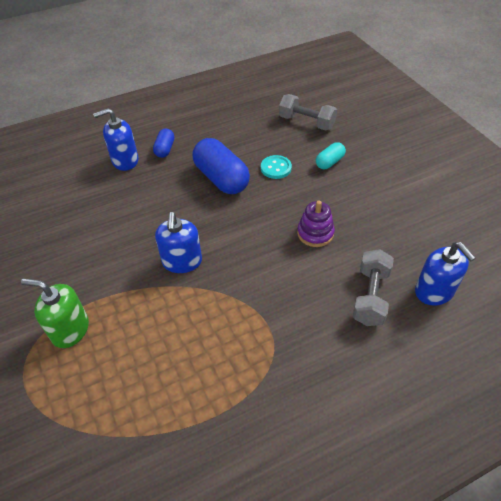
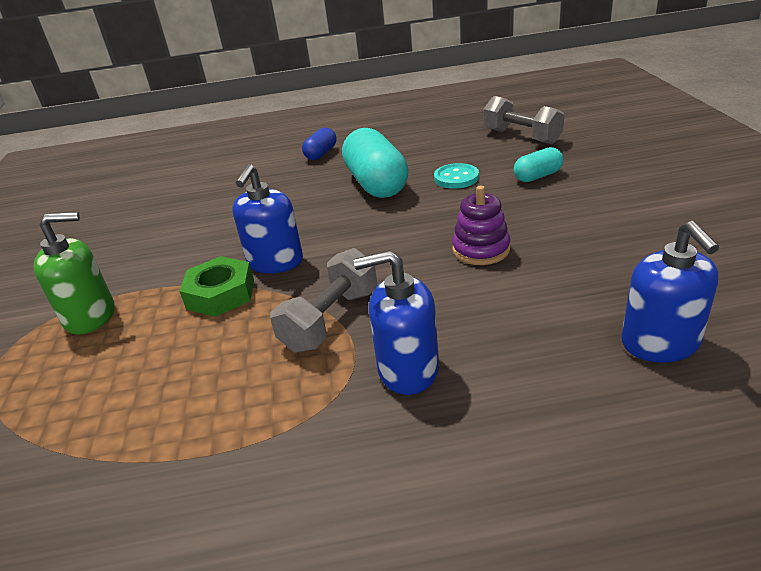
camera: 20 degrees right, 15 degrees down
green soap dispenser [21,279,89,348] -> green soap dispenser turned 135 degrees clockwise [33,212,115,335]
blue soap dispenser [93,108,138,171] -> blue soap dispenser moved to [354,250,439,395]
blue capsule [192,138,250,194] -> turquoise capsule [342,128,408,198]
grey dumbbell [353,249,394,326] -> grey dumbbell moved to [270,248,377,353]
none -> green nut [179,256,254,317]

